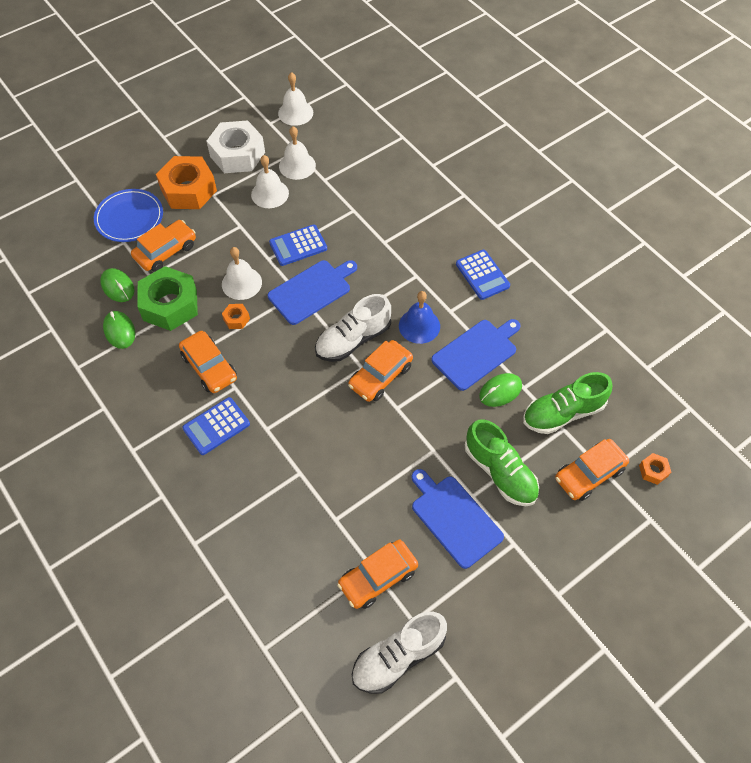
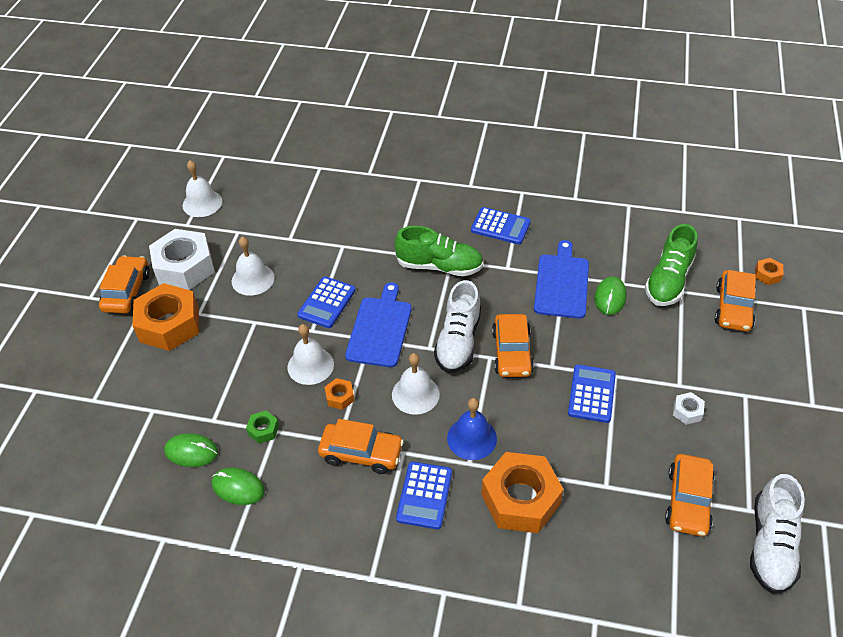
camera: 40 degrees left, 10 degrees down
blue plate [94,189,163,242] -> none
orange car [131,220,196,272] -> orange car moved to [99,255,150,313]
green nut [137,266,198,331] -> green nut [246,410,279,444], size x0.43
white bell [279,126,316,180] -> white bell moved to [392,353,440,415]
blue bell [399,291,440,344] -> blue bell moved to [447,398,497,460]
blue cutting board [412,469,504,569] -> white nut [673,392,705,425]
green shoe [465,420,539,506] -> green shoe moved to [395,226,484,276]
none -> orange nut [481,452,564,533]
none -> blue calculator [568,365,616,423]

